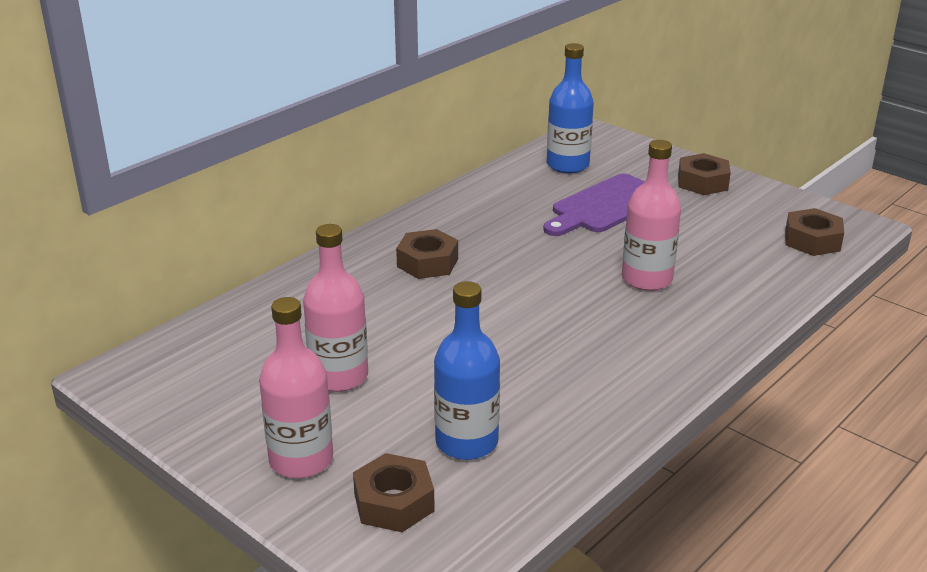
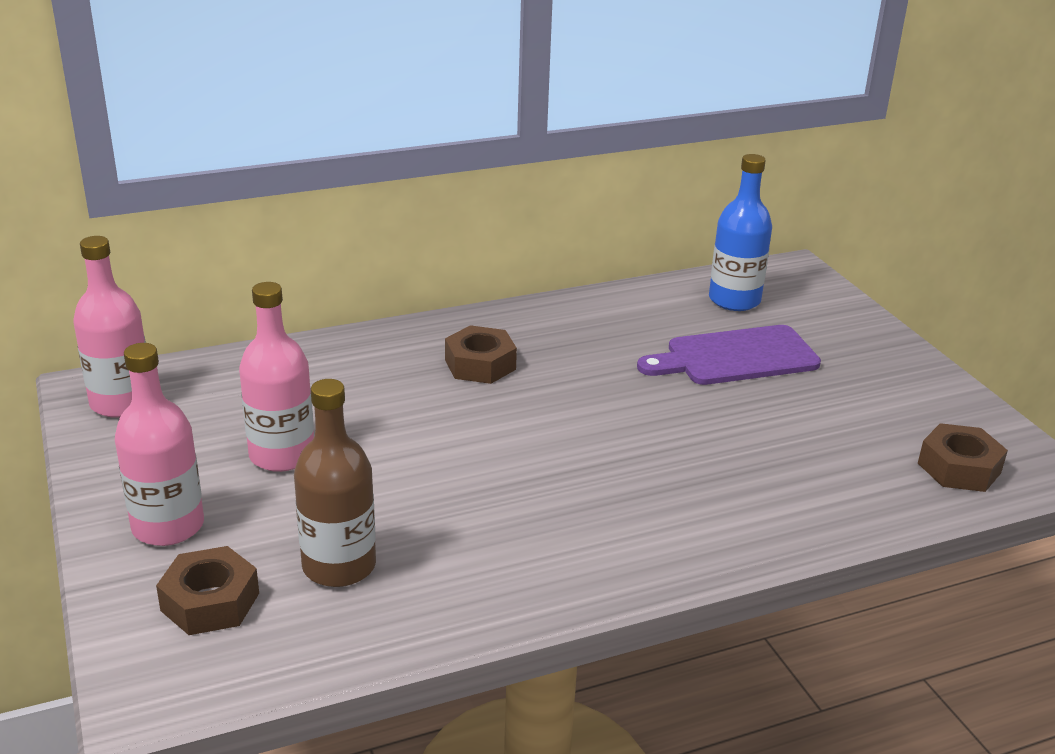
camera: 25 degrees right, 0 degrees up
blue bottle [434,281,500,460] -> brown bottle [294,379,376,587]
pink bottle [622,140,681,291] -> pink bottle moved to [73,236,146,418]
brown nut [678,153,731,195] -> none

